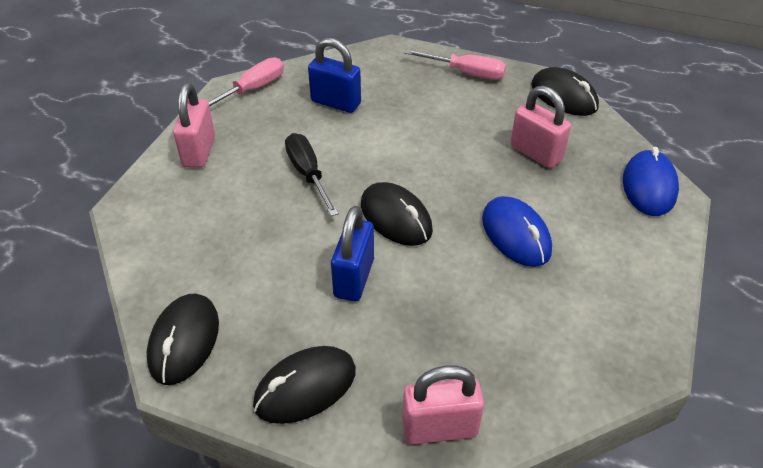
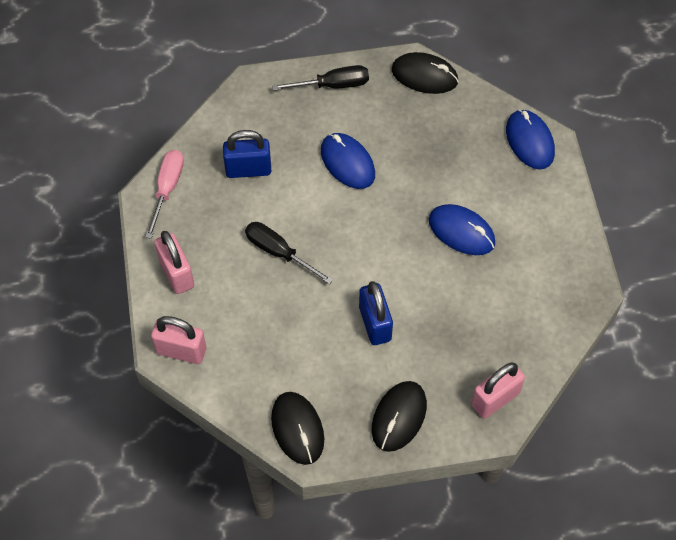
camera: 30 degrees left, 15 degrees up
black mouse [361,182,433,246] -> none
pink screwdriver [404,49,506,80] -> black screwdriver [272,65,369,91]
pink padlock [510,86,571,168] -> pink padlock moved to [151,316,206,364]
none -> blue mouse [321,133,375,189]

